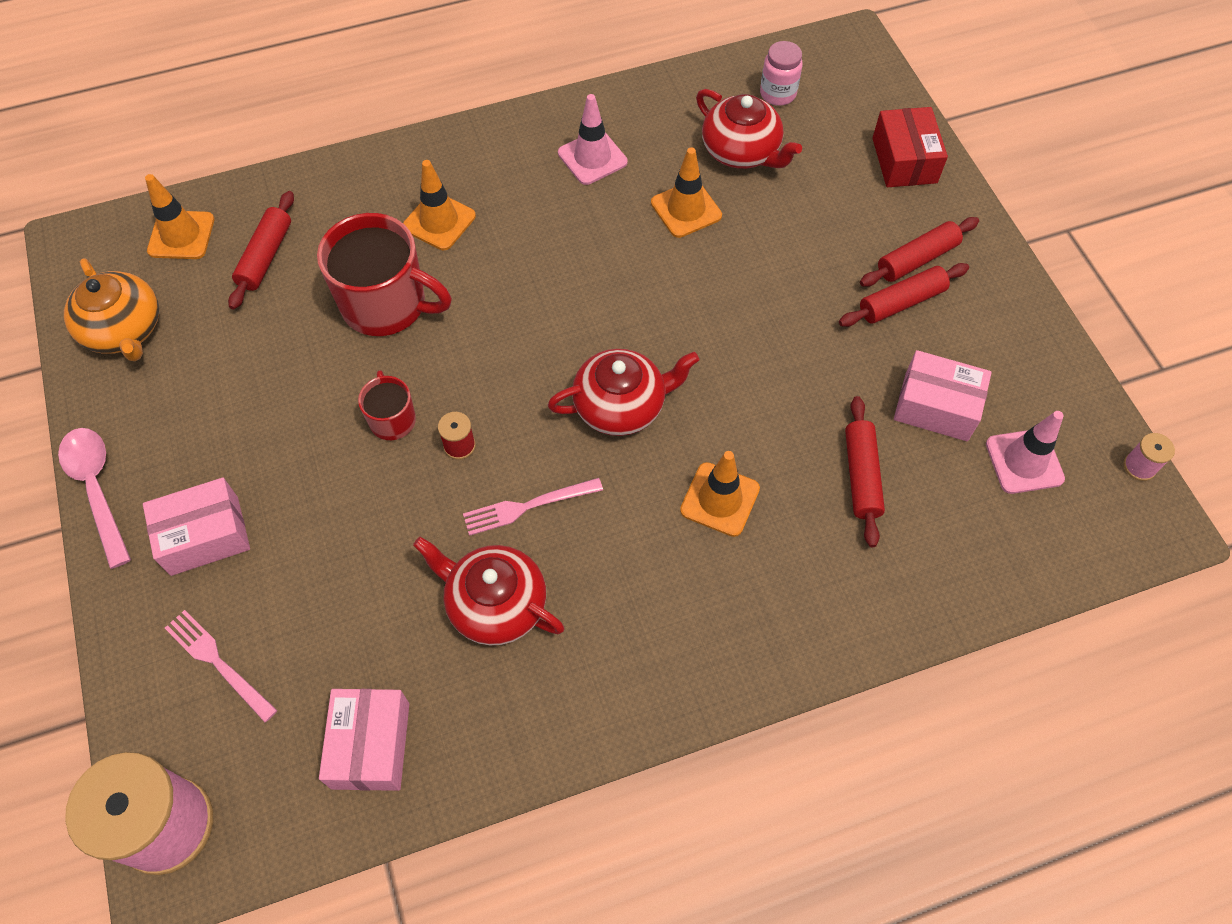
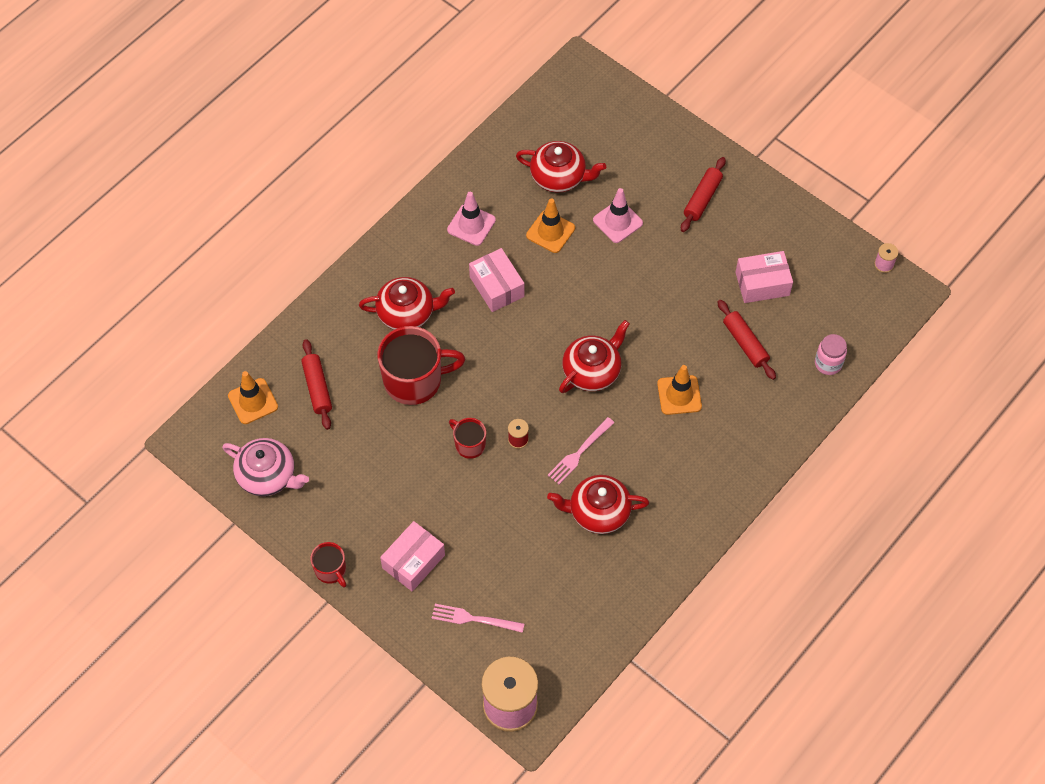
camera: 30 degrees left, 0 degrees up
pink spoon [58,428,131,569] -> red mug [310,542,346,588]
orange teapot [64,258,159,361] -> pink teapot [222,438,309,496]
pink box [319,689,409,791] -> pink box moved to [469,248,524,312]
orange traffic cone [403,160,476,250] -> red teapot [359,277,455,330]
pink jar [760,41,803,106] -> pink jar moved to [815,334,847,375]
red rolling pin [839,263,969,327] -> none
red box [872,107,948,187] -> none
pink traffic cone [986,411,1065,494] -> pink traffic cone moved to [593,188,643,243]

